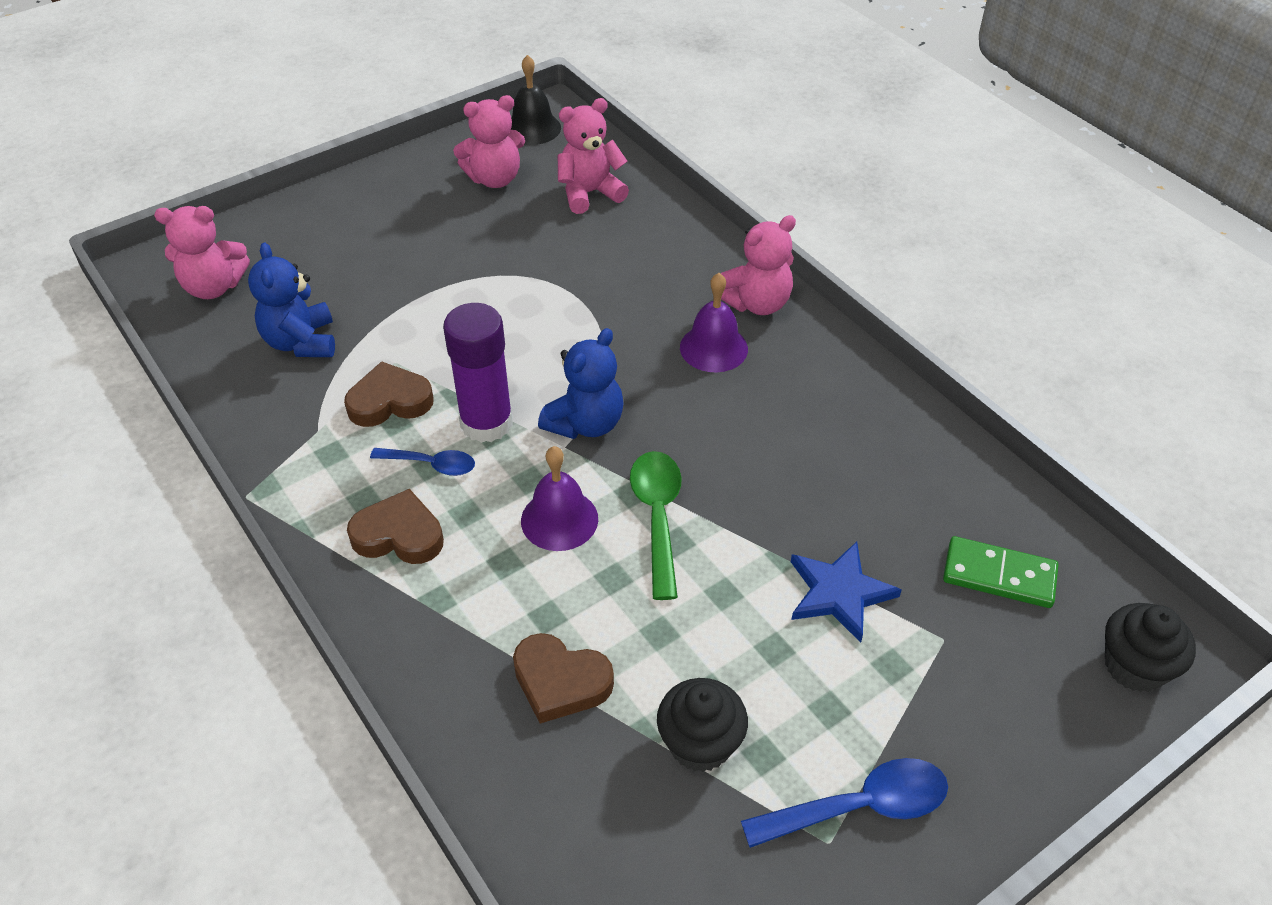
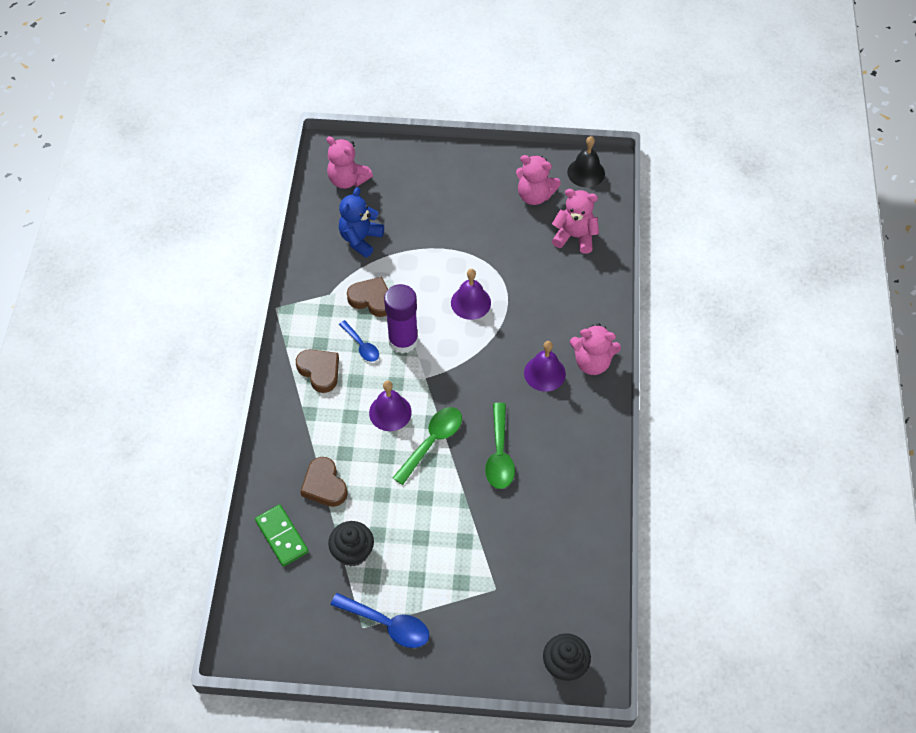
camera: 40 degrees right, 10 degrees up
blue teddy bear [538,328,624,439] -> none
blue star [791,542,902,643] -> none
green domino [943,536,1059,608] -> green domino moved to [255,505,309,567]
none -> purple bell [451,269,491,320]
none -> green spoon [485,403,515,489]

